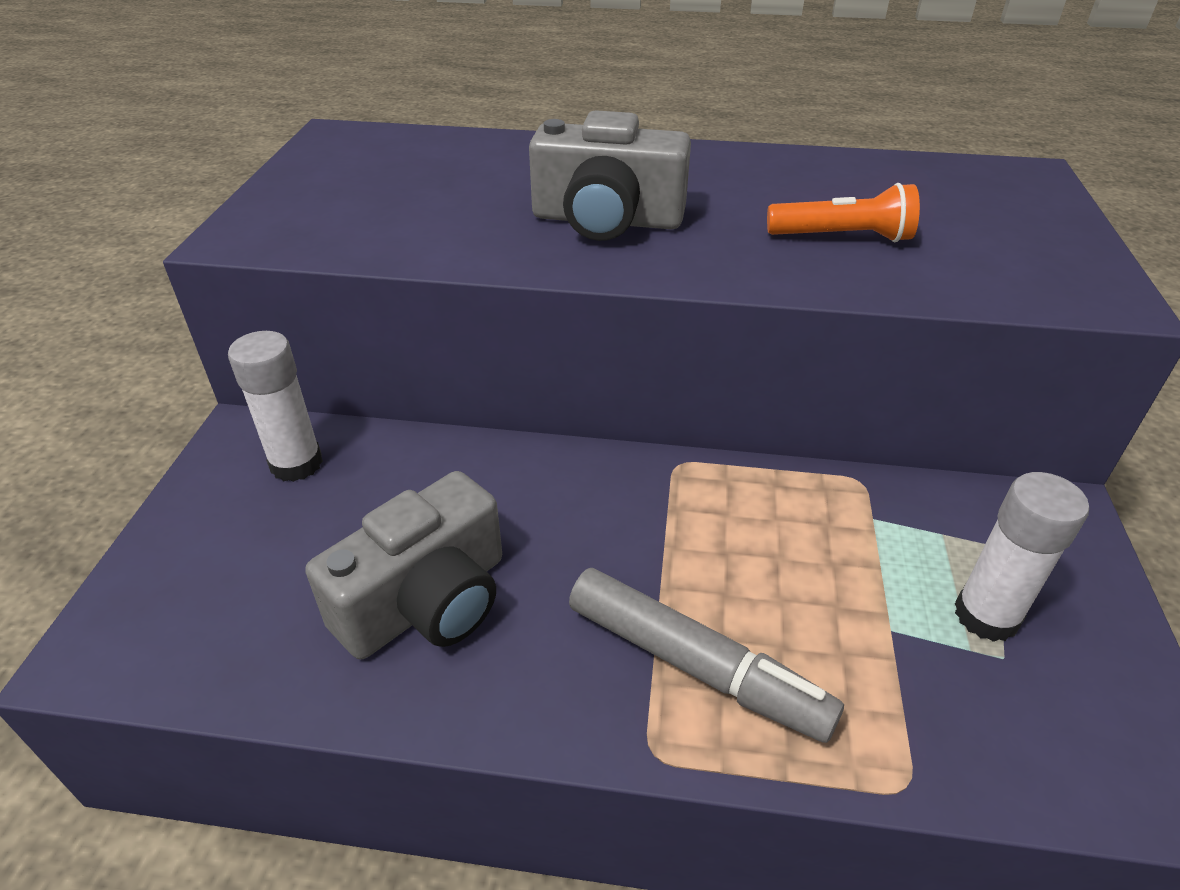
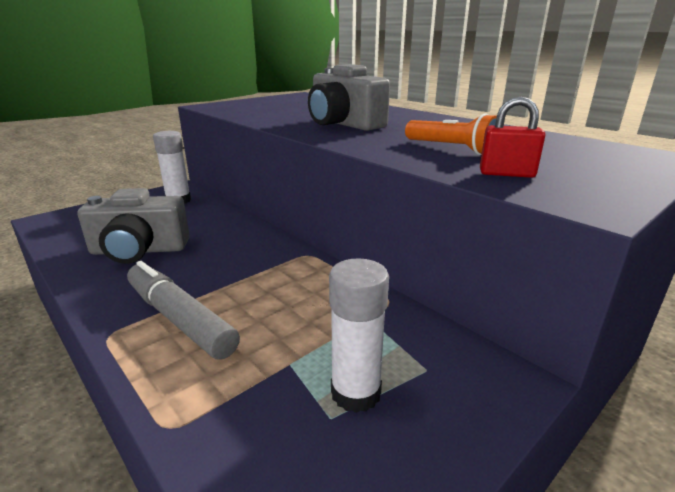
camera: 40 degrees right, 15 degrees down
grey marker [569,568,844,743] -> grey marker turned 150 degrees clockwise [127,261,240,359]
none -> red padlock [480,97,545,178]

